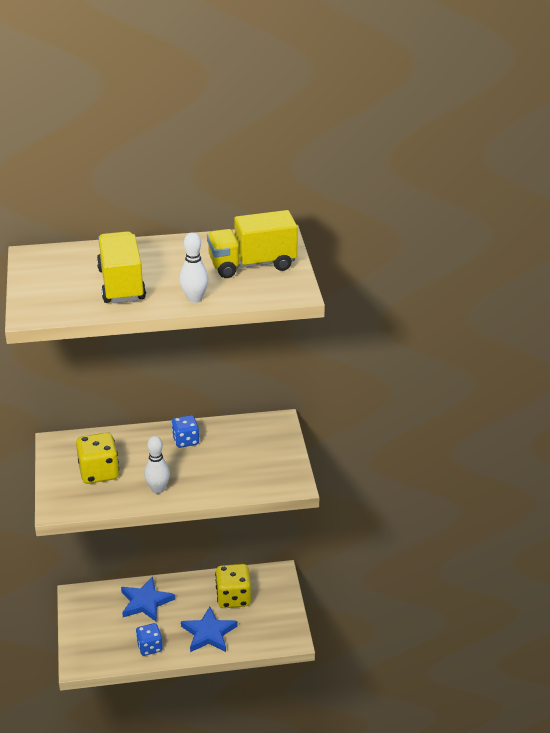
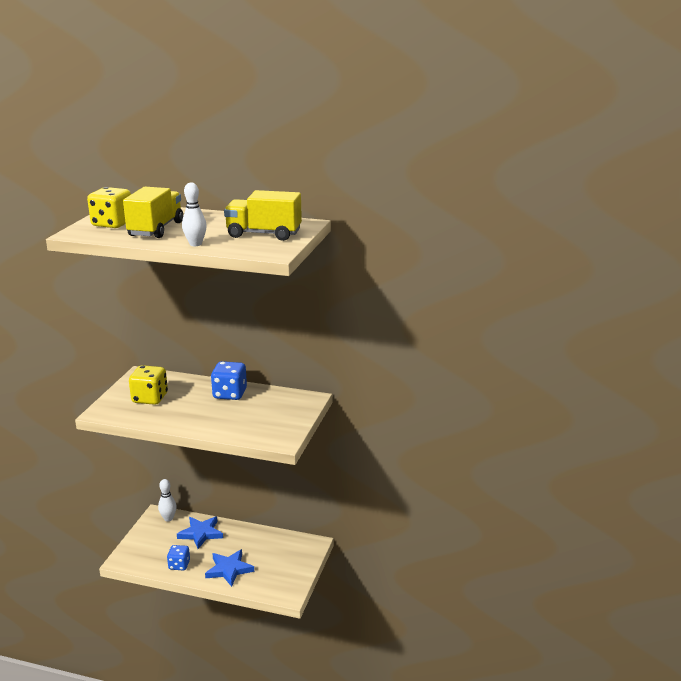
camera: 25 degrees right, 10 degrees down
white bowling pin [144,436,170,494] -> white bowling pin moved to [158,479,177,522]
blue dice [171,415,199,448] -> blue dice [211,361,247,400], size x1.52
yellow dice [215,564,251,608] -> yellow dice moved to [87,187,131,228]

